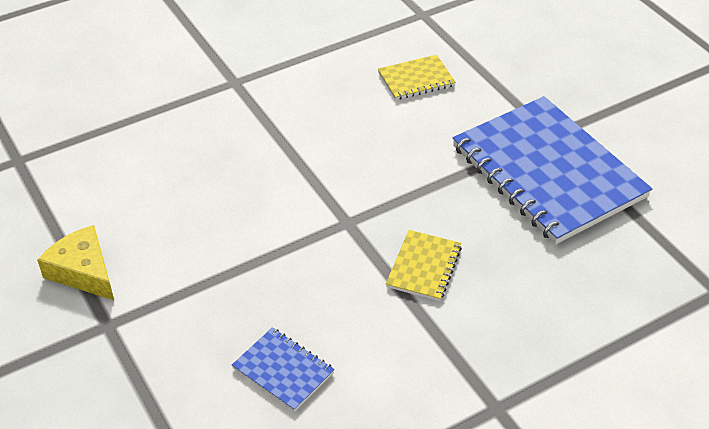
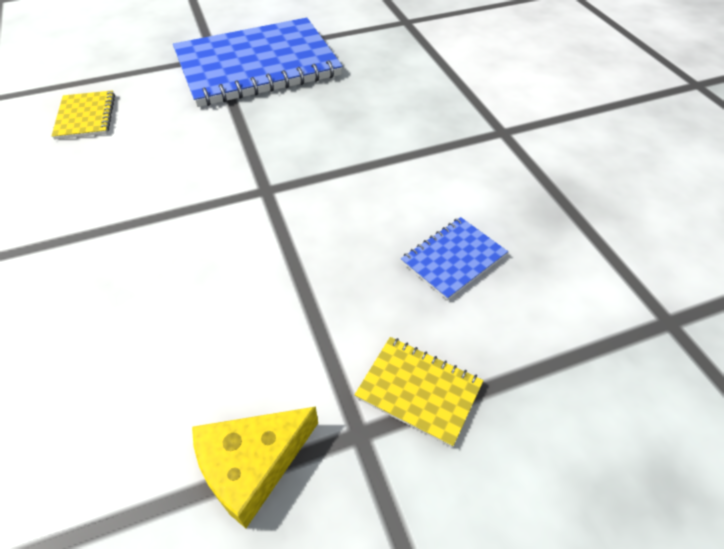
camera: 80 degrees left, 5 degrees up
yellow notebook [386,230,462,301] -> yellow notebook moved to [354,337,483,447]

